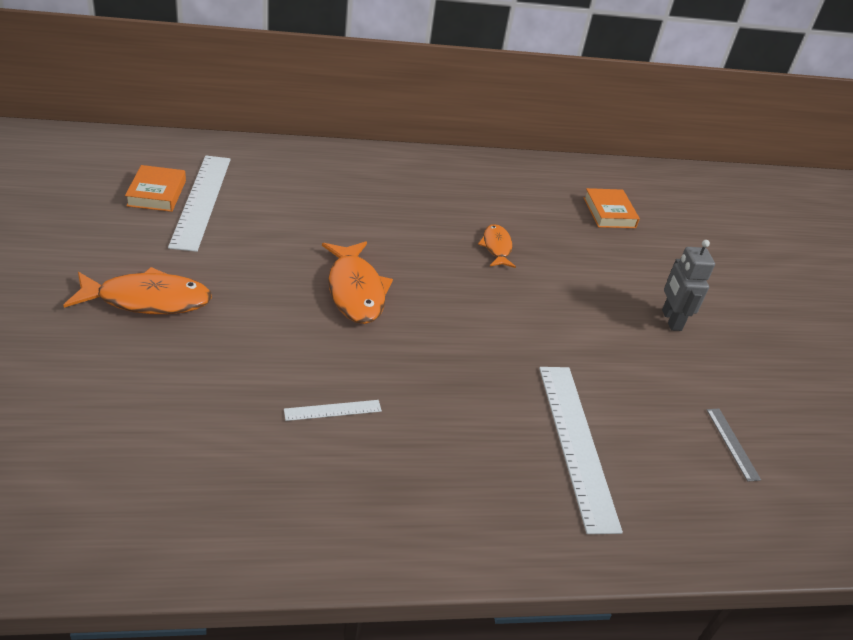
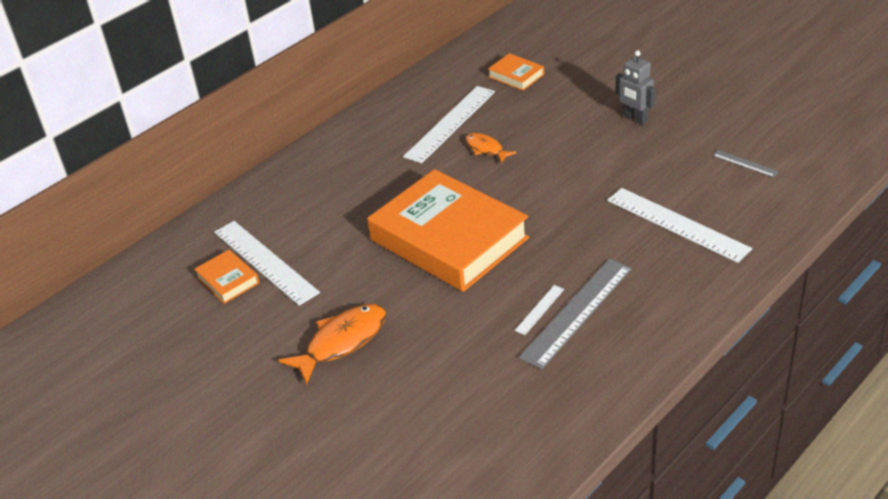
camera: 30 degrees left, 0 degrees up
orange fish [322,241,393,324] -> orange book [367,169,529,292]
none -> white ruler [403,86,495,163]
none -> grey ruler [519,259,632,369]

